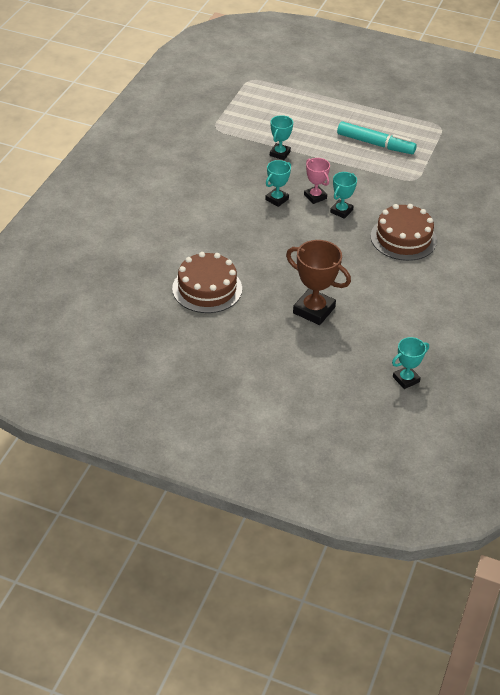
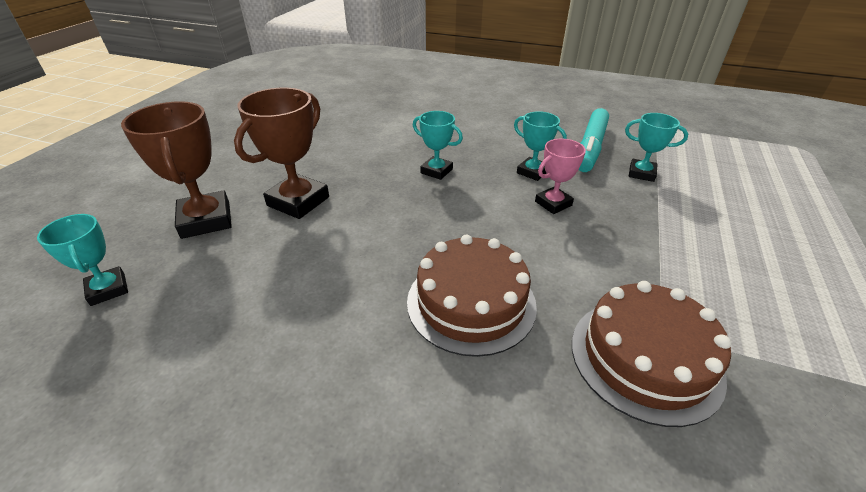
camera: 90 degrees right, 5 degrees down
brown cake [172,252,242,313] -> brown cake moved to [572,281,731,427]
turquoise trophy [330,172,357,219] -> turquoise trophy moved to [413,111,463,180]
turquoise marker [337,121,417,154] -> turquoise marker moved to [579,108,609,172]
none -> brown trophy [121,101,232,239]

